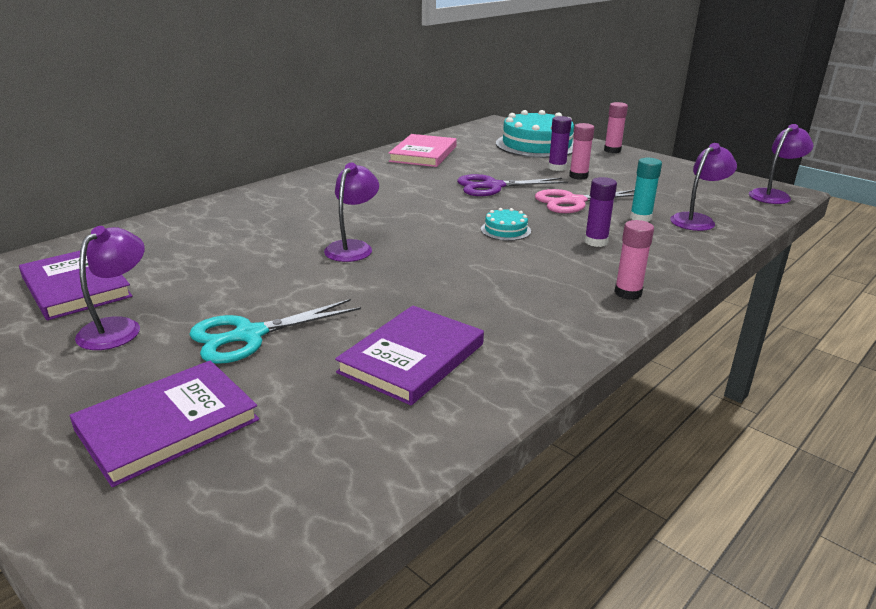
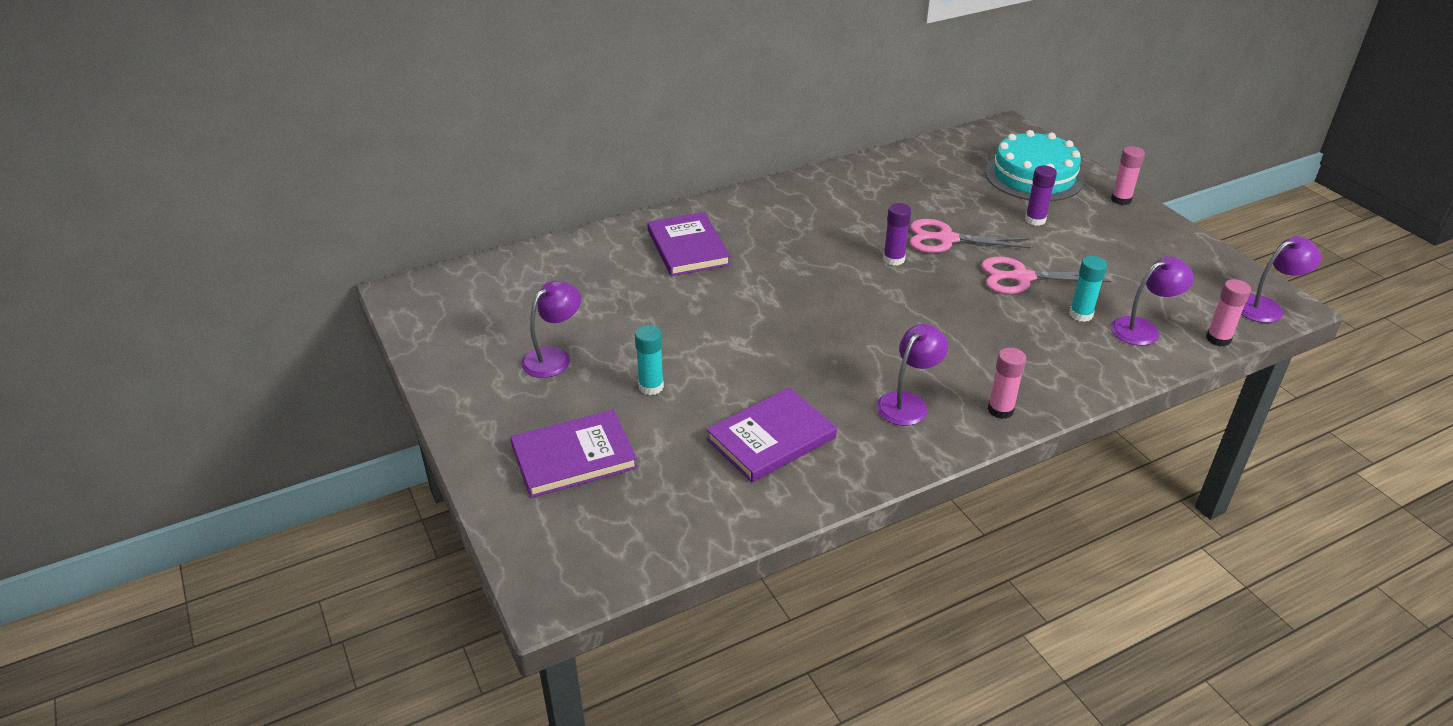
camera: 20 degrees right, 10 degrees up
purple book [19,251,133,320] -> purple book moved to [647,212,730,276]
turquoise scissors [189,299,361,364] -> turquoise glue stick [635,325,664,395]
purple lamp [324,163,379,262] -> purple lamp moved to [876,324,948,426]
pink book [388,134,457,167] -> none
purple scissors [457,174,568,196] -> pink scissors [910,219,1031,253]
turquoise cake [481,208,531,241] -> none
pink glue stick [569,123,594,180] -> pink glue stick moved to [1206,279,1251,347]
purple glue stick [584,177,617,247] -> purple glue stick moved to [883,203,911,266]

